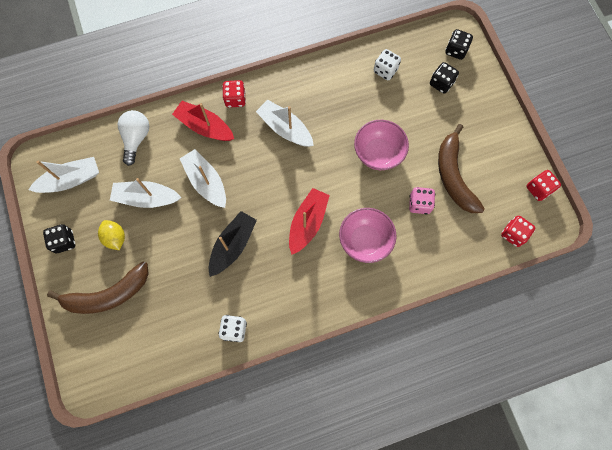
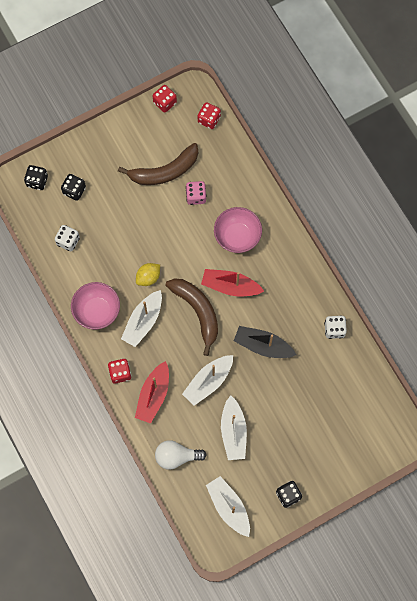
camera: 100 degrees left, 0 degrees up
brown banana [47,262,149,314] -> brown banana moved to [165,278,218,356]
yellow lemon [98,220,125,250] -> yellow lemon moved to [136,263,160,286]
pink bowl [354,120,409,170] -> pink bowl moved to [71,282,120,330]

